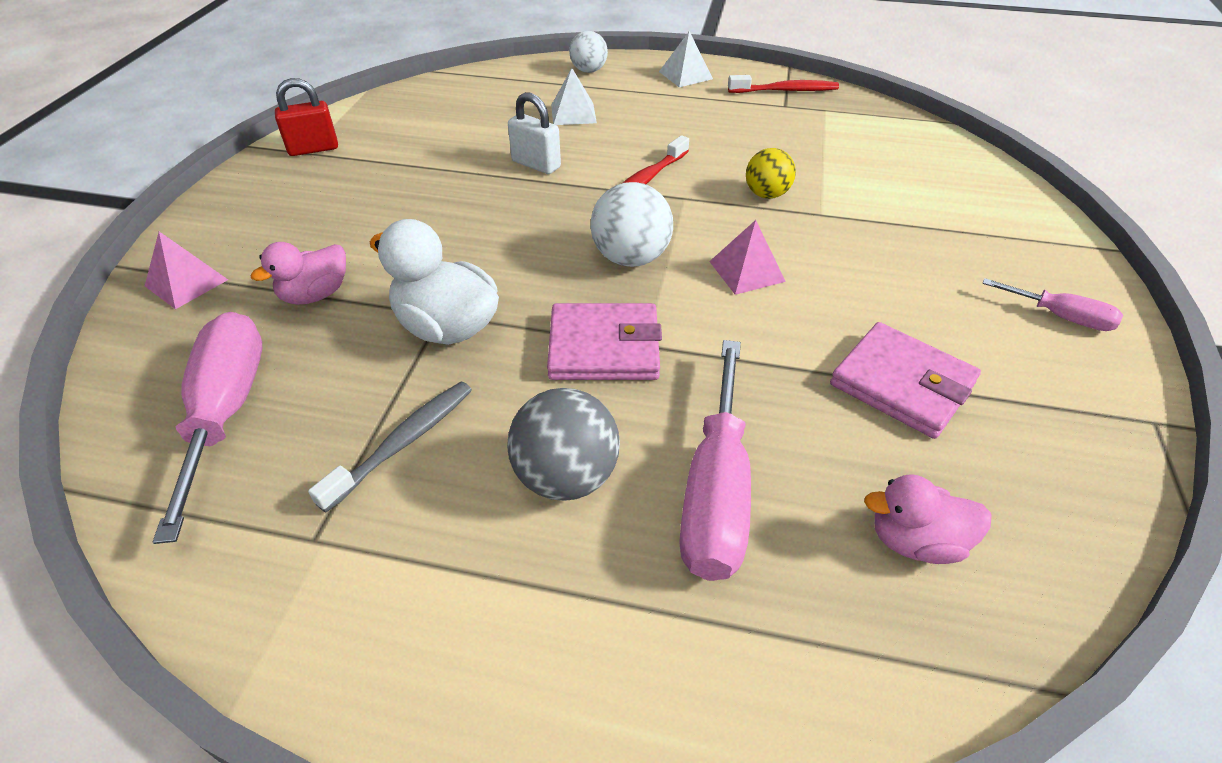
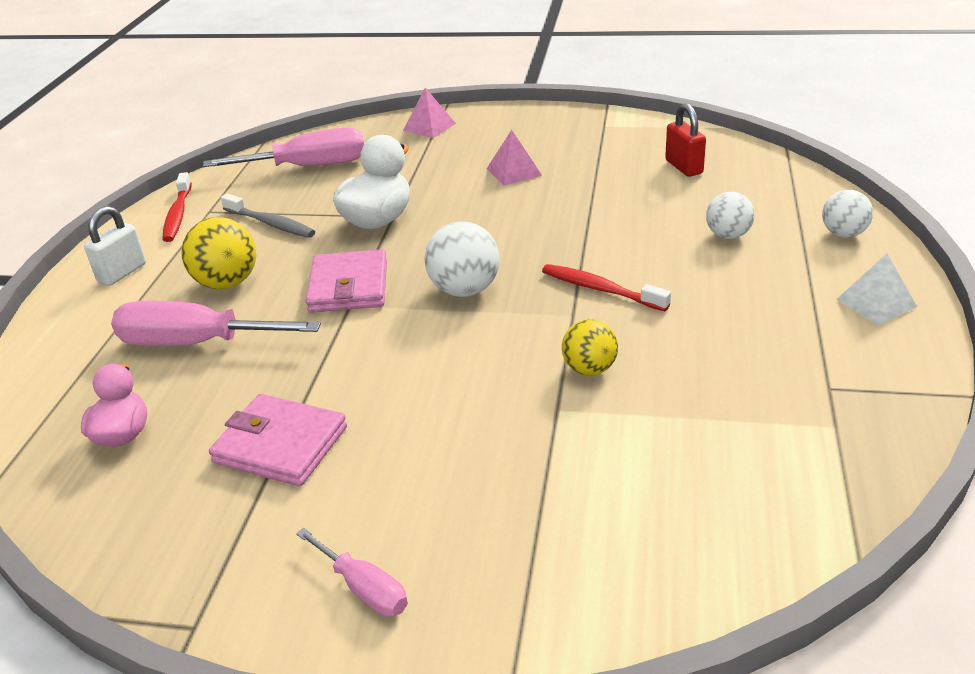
camera: 90 degrees right, 10 degrees down
pink duck [251,242,346,305] -> none
red padlock [275,78,338,156] -> red padlock moved to [665,103,706,177]
grey ball [507,388,620,501] -> yellow ball [181,217,256,289]
white padlock [508,92,561,174] -> white padlock moved to [84,206,146,286]
white pyramid [551,68,597,125] -> white ball [706,192,755,239]
pink pyramid [709,220,786,295] -> pink pyramid moved to [487,130,542,186]
red toothbrush [728,75,839,93] -> red toothbrush moved to [162,172,192,242]
pink wallet [830,322,981,439] -> pink wallet turned 75 degrees clockwise [209,394,347,486]
pink screwdriver [983,278,1123,331] -> pink screwdriver turned 75 degrees counterclockwise [296,528,408,617]

